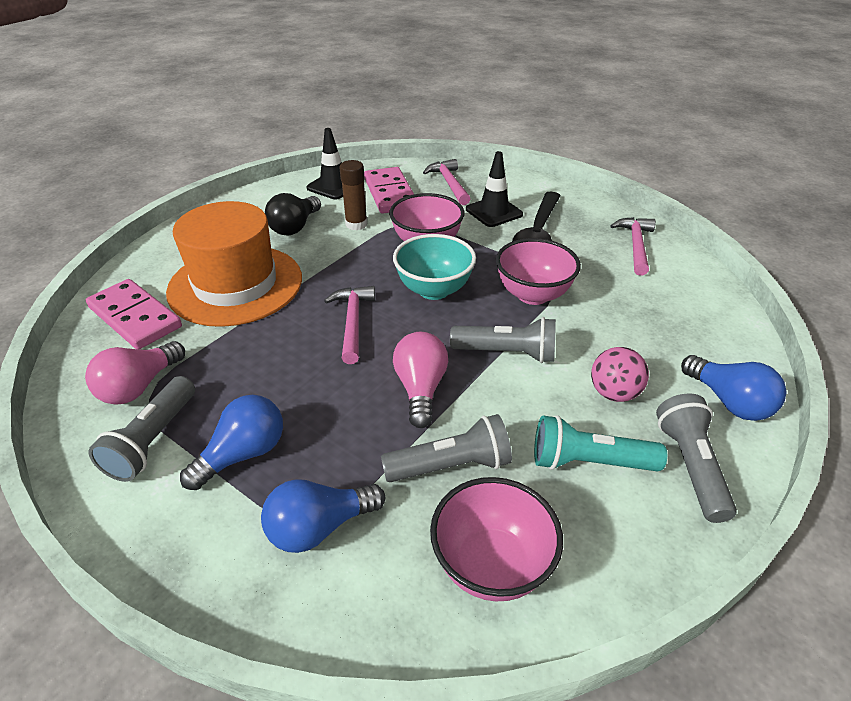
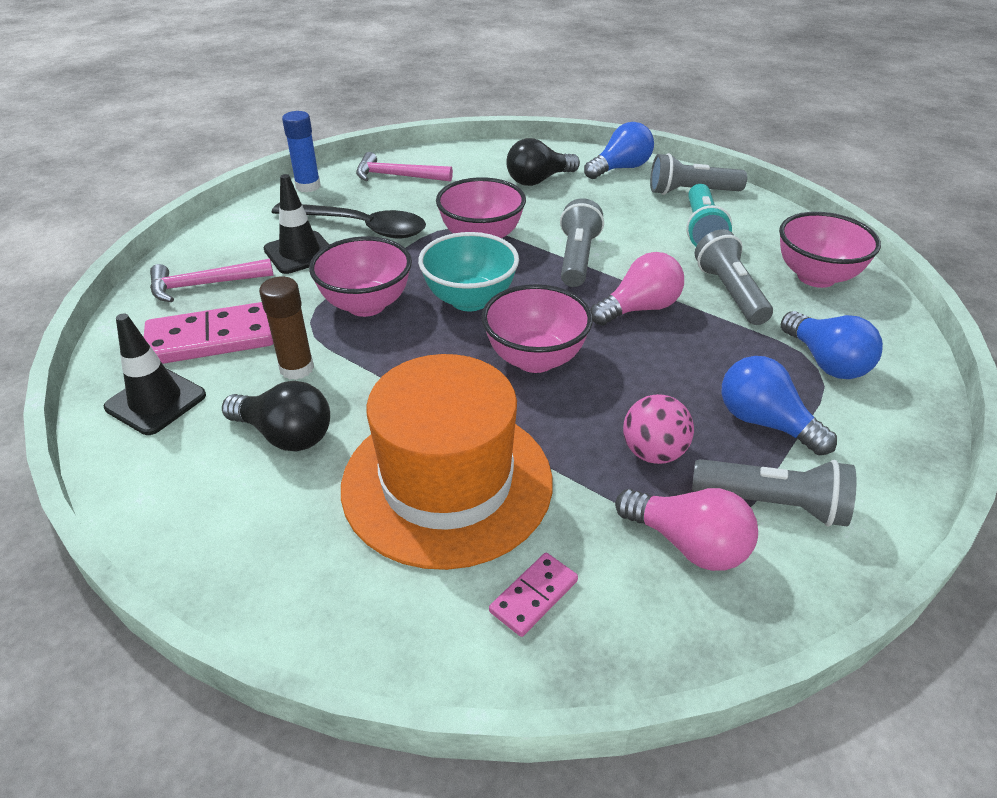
camera: 90 degrees left, 0 degrees up
pink domino [86,279,182,349] -> pink domino [489,553,578,637], size x0.52
pink hammer [324,286,375,364] -> pink bowl [482,284,593,373]
pink light bulb [393,332,448,428] -> pink light bulb turned 150 degrees clockwise [591,252,684,326]
pink ball [591,347,649,402] -> pink ball moved to [623,394,694,464]
none -> blue glue stick [282,111,321,192]
none -> black light bulb [506,138,580,186]

